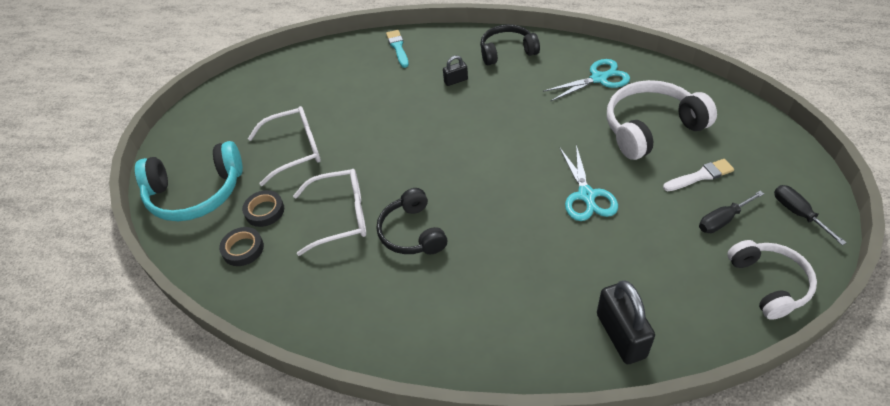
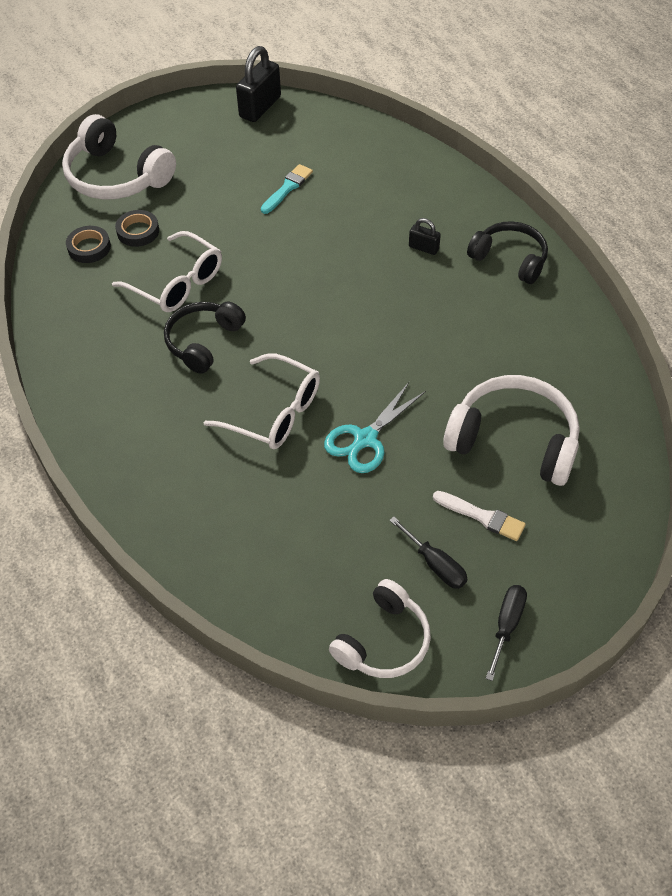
camera: 45 degrees right, 5 degrees up
turquoise headphones [135,141,243,221] -> white headphones [62,114,176,200]
white glasses [248,106,321,186] -> white glasses moved to [203,353,320,449]
turquoise brush [386,30,409,68] -> turquoise brush moved to [261,164,313,214]
turquoise scissors [543,59,630,101] -> none
black padlock [597,280,655,364] -> black padlock moved to [236,46,281,122]
black screwdriver [699,191,764,233] -> black screwdriver turned 150 degrees counterclockwise [389,517,467,589]

